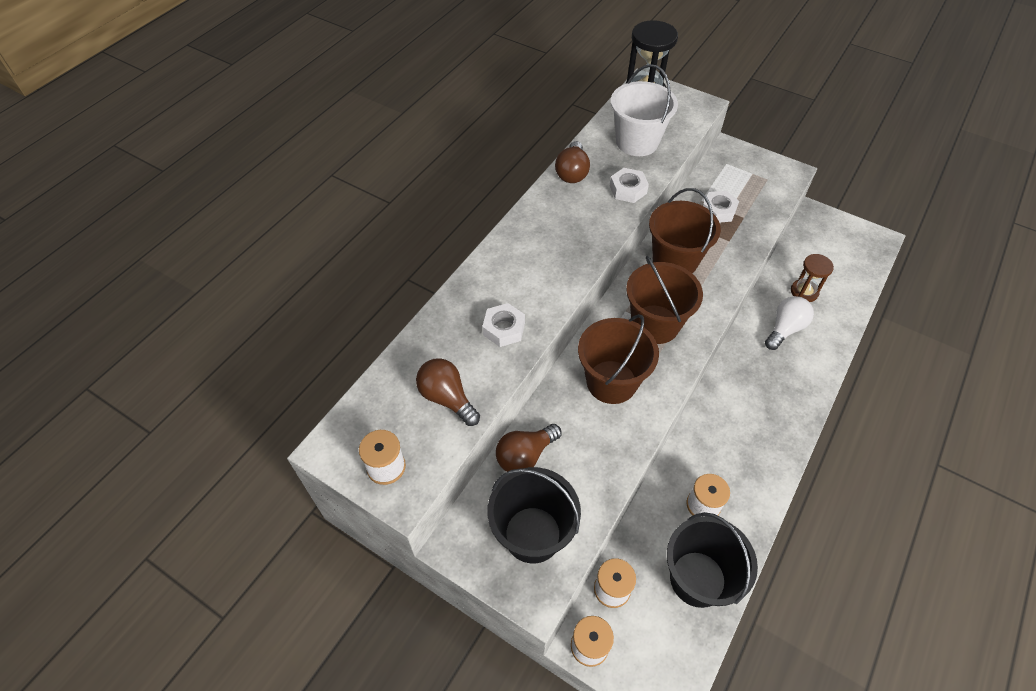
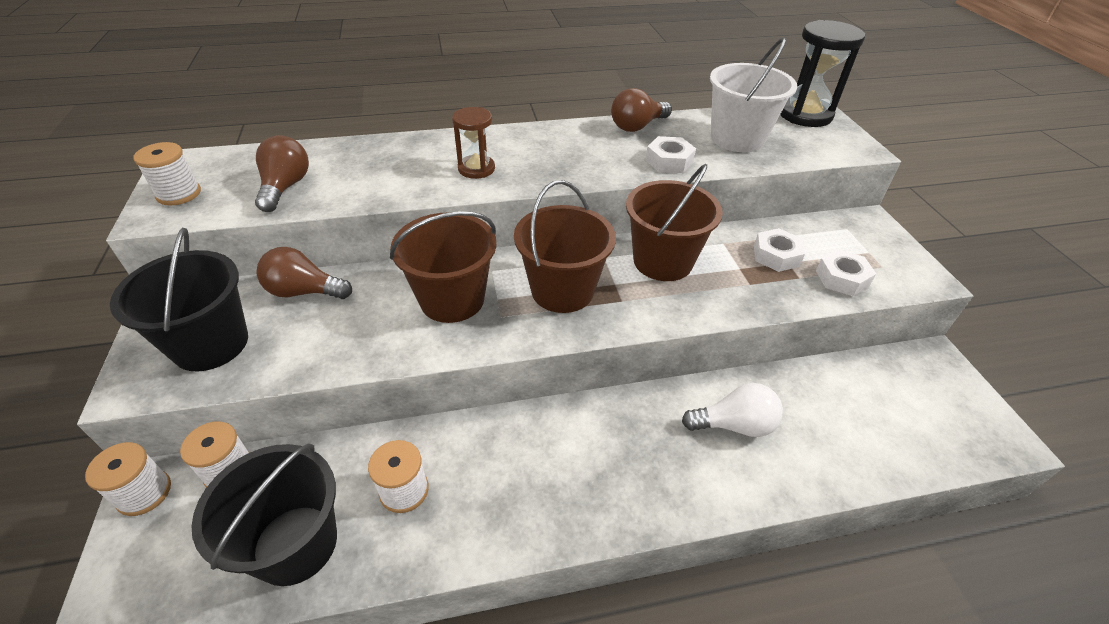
camera: 45 degrees right, 10 degrees down
white nut [482,303,525,347] -> white nut moved to [816,249,876,296]
brown hourglass [791,254,834,302] -> brown hourglass moved to [452,107,495,179]

